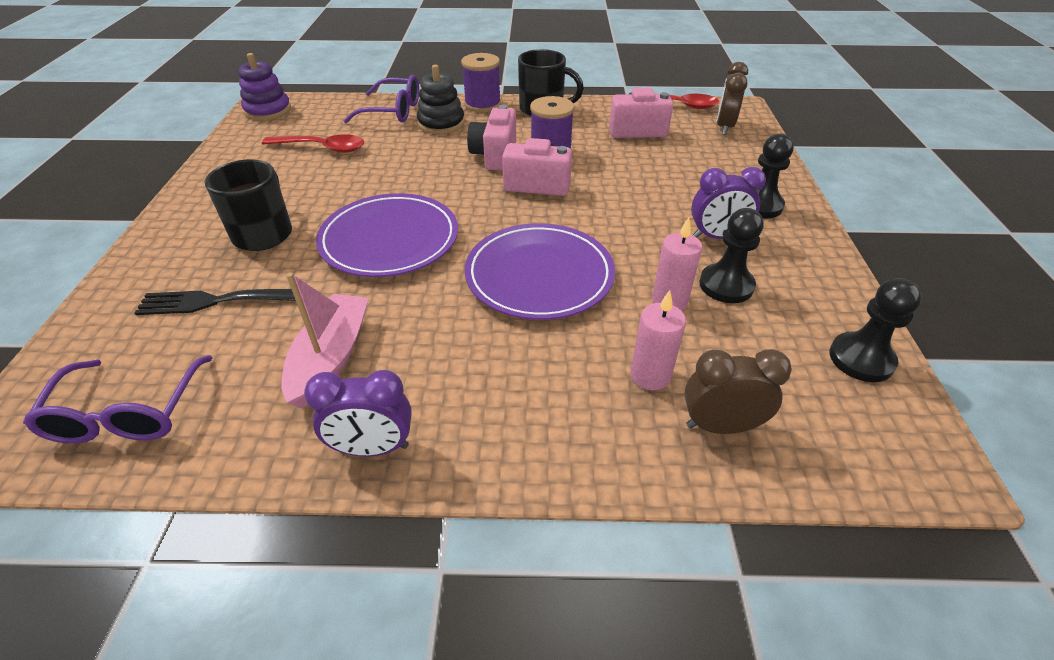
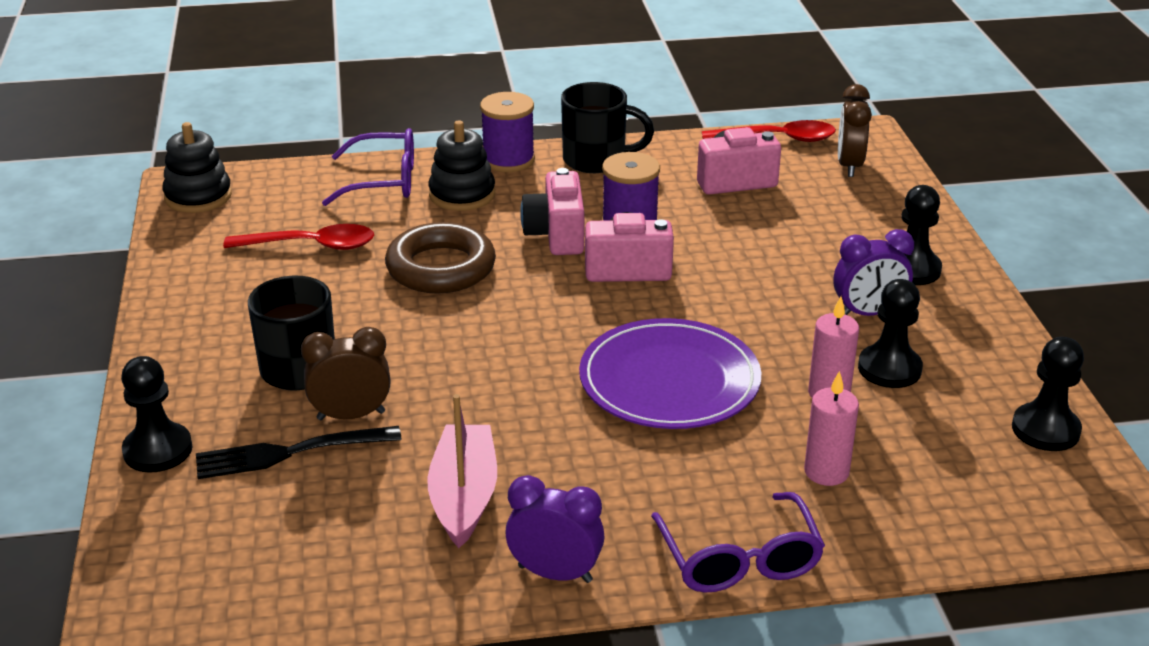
camera: 10 degrees left, 10 degrees down
purple glasses [23,355,212,444] -> purple glasses moved to [651,492,825,593]
purple stacking toy [238,53,291,121] -> black stacking toy [162,122,232,213]
purple clock [304,370,412,456] -> purple clock turned 150 degrees counterclockwise [505,475,605,583]
purple plate [316,193,458,277] -> none
brown clock [684,349,792,434] -> brown clock moved to [301,327,390,420]
none -> black pawn [121,356,193,473]
none -> brown ring [385,222,496,293]

